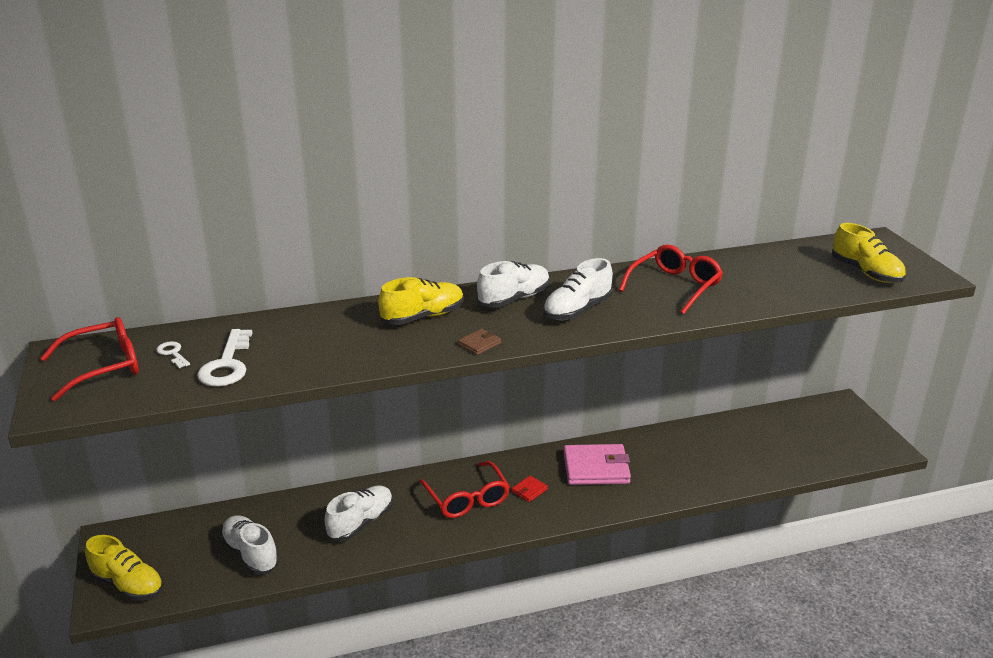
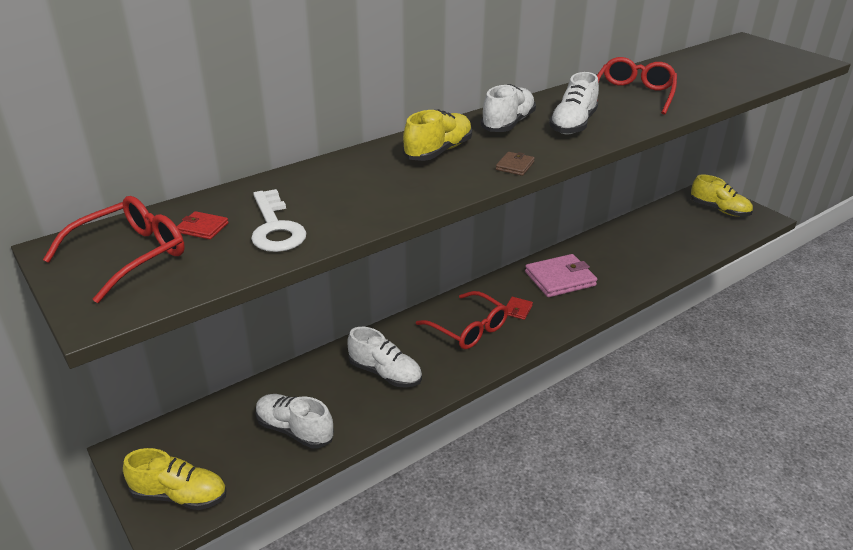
camera: 20 degrees left, 5 degrees up
white key [156,341,190,368] -> red wallet [177,211,229,239]
white shoe [324,485,393,541] -> white shoe turned 105 degrees clockwise [347,327,422,388]
yellow shoe [832,223,906,283] -> yellow shoe moved to [691,174,753,217]

